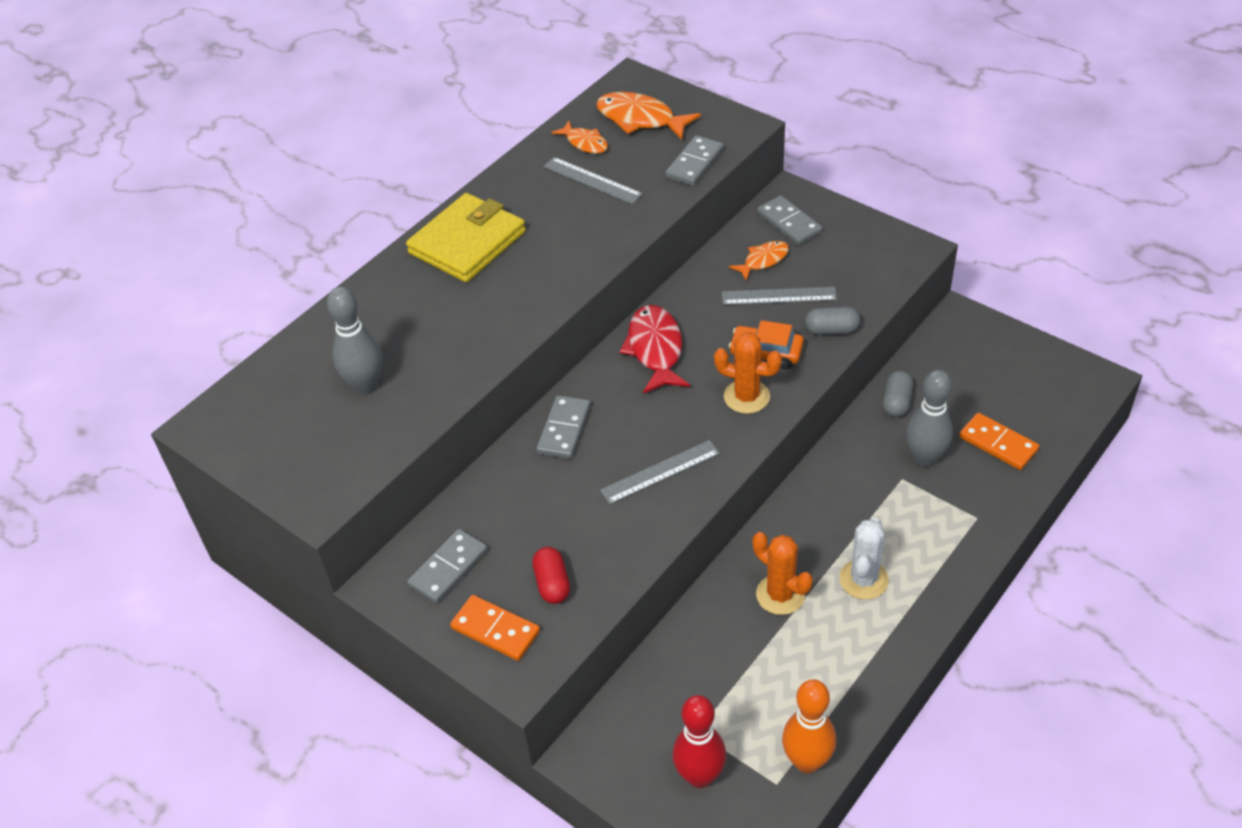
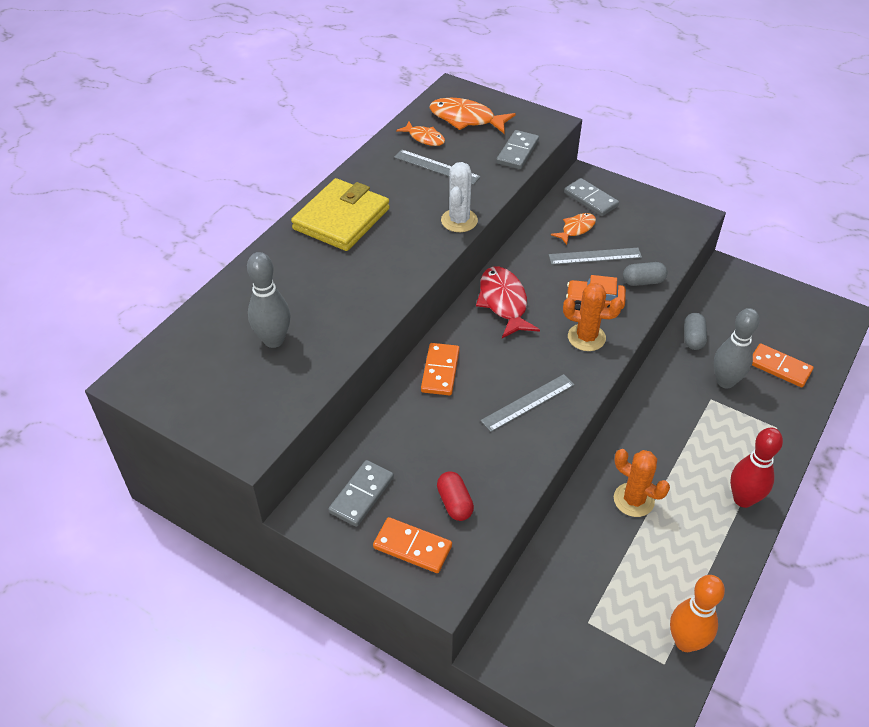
camera: 10 degrees left, 0 degrees up
grey domino [536,395,591,459] -> orange domino [421,343,460,396]
red bowling pin [672,695,726,788] -> red bowling pin moved to [730,427,783,508]
white cactus [839,518,889,600] -> white cactus moved to [441,162,478,232]

